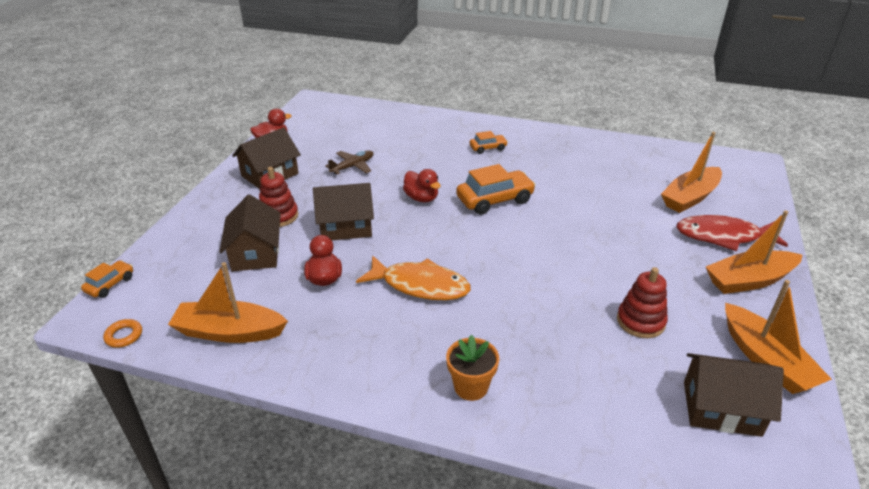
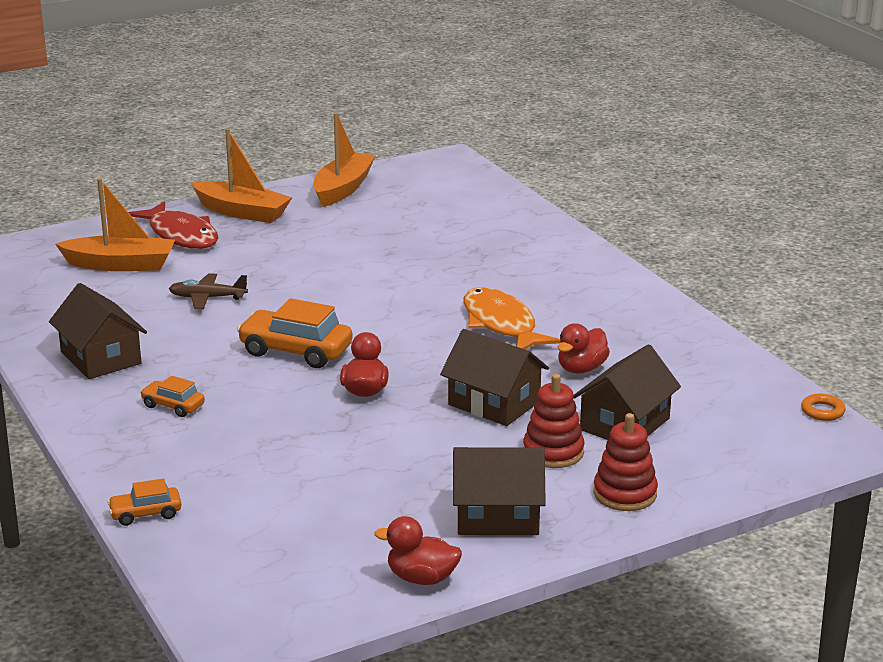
camera: 135 degrees left, 10 degrees down
orange car [81,260,133,298] -> orange car moved to [107,479,181,526]
orange boat [168,262,288,343] -> none
brown plane [325,150,373,174] -> brown plane moved to [169,273,248,309]
orange flower pot [446,335,499,401] -> none
red stacking toy [617,267,668,338] -> red stacking toy moved to [594,413,658,511]
brown house [684,353,784,437] -> brown house moved to [49,283,147,379]

